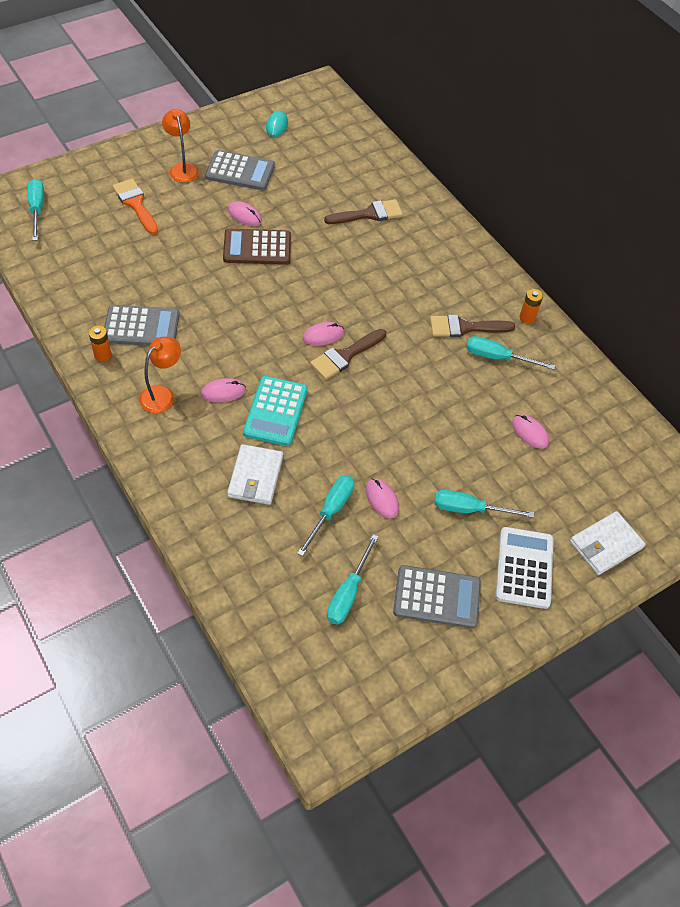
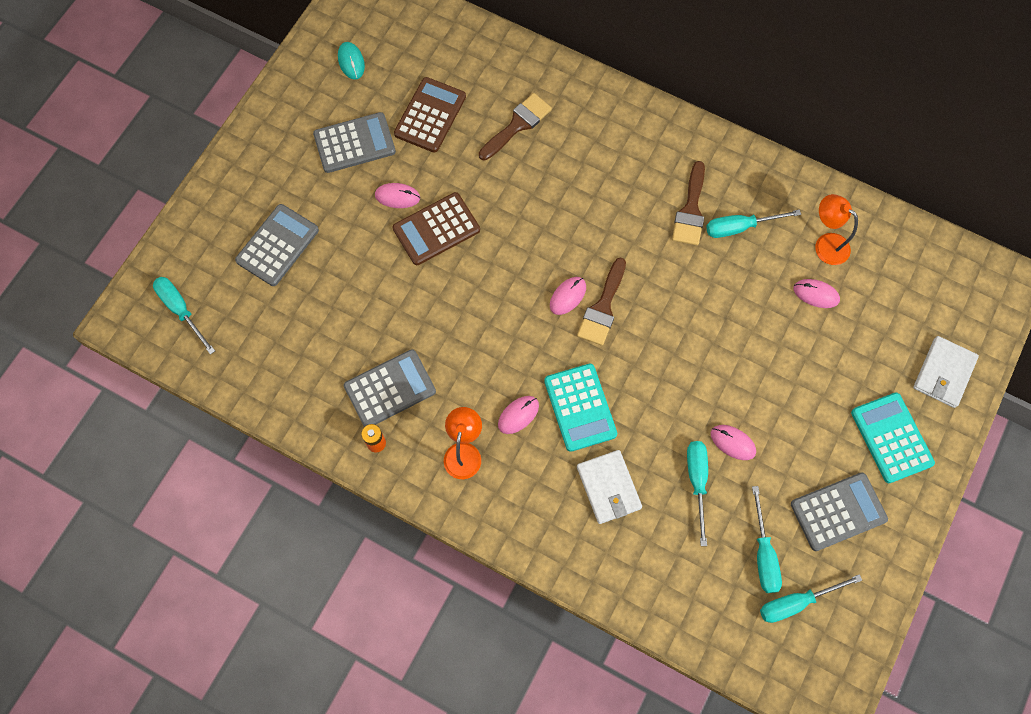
camera: 25 degrees left, 15 degrees up
orange brush [112,179,158,235] -> grey calculator [235,204,319,286]
orange lamp [162,109,199,183] -> orange lamp moved to [815,194,858,265]
brown brush [430,315,515,337] -> brown brush turned 45 degrees counterclockwise [672,161,705,246]
turquoise screwdriver [434,490,534,518] -> turquoise screwdriver moved to [760,574,862,623]
white calculator [496,527,554,609] -> turquoise calculator [851,393,935,483]
orange battery [520,289,543,324] -> none
none -> brown calculator [394,77,466,153]

